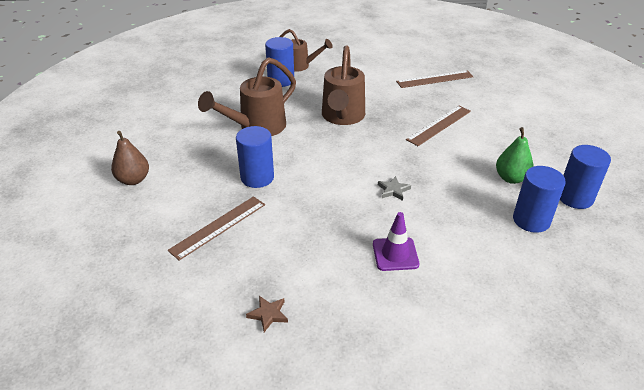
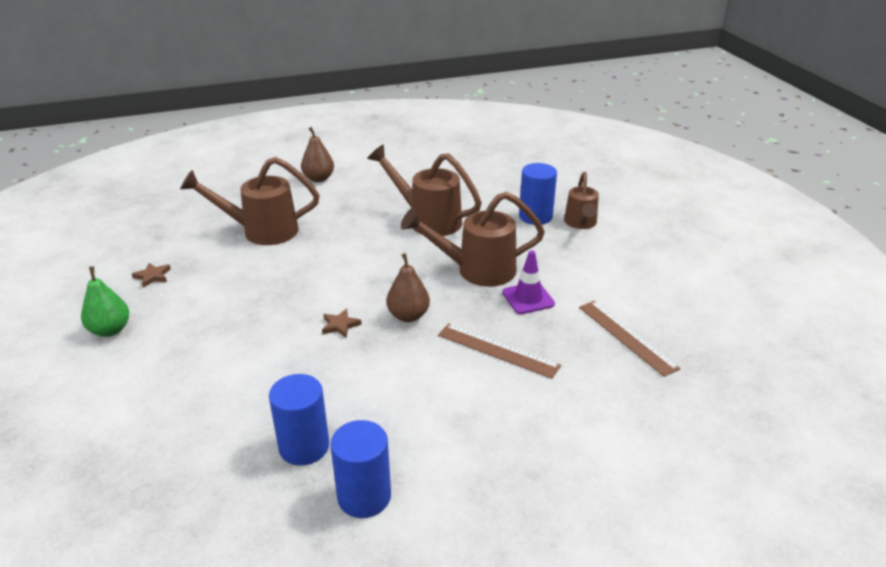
camera: 75 degrees right, 5 degrees down
brown ruler [168,196,265,260] -> brown watering can [180,157,320,245]
blue cylinder [236,126,274,188] -> none
purple traffic cone [373,212,419,271] -> purple traffic cone moved to [502,250,555,314]
grey star [378,176,411,201] -> brown star [322,309,362,338]
green pear [496,127,534,184] -> green pear moved to [81,266,129,337]
none -> brown pear [386,253,430,322]

